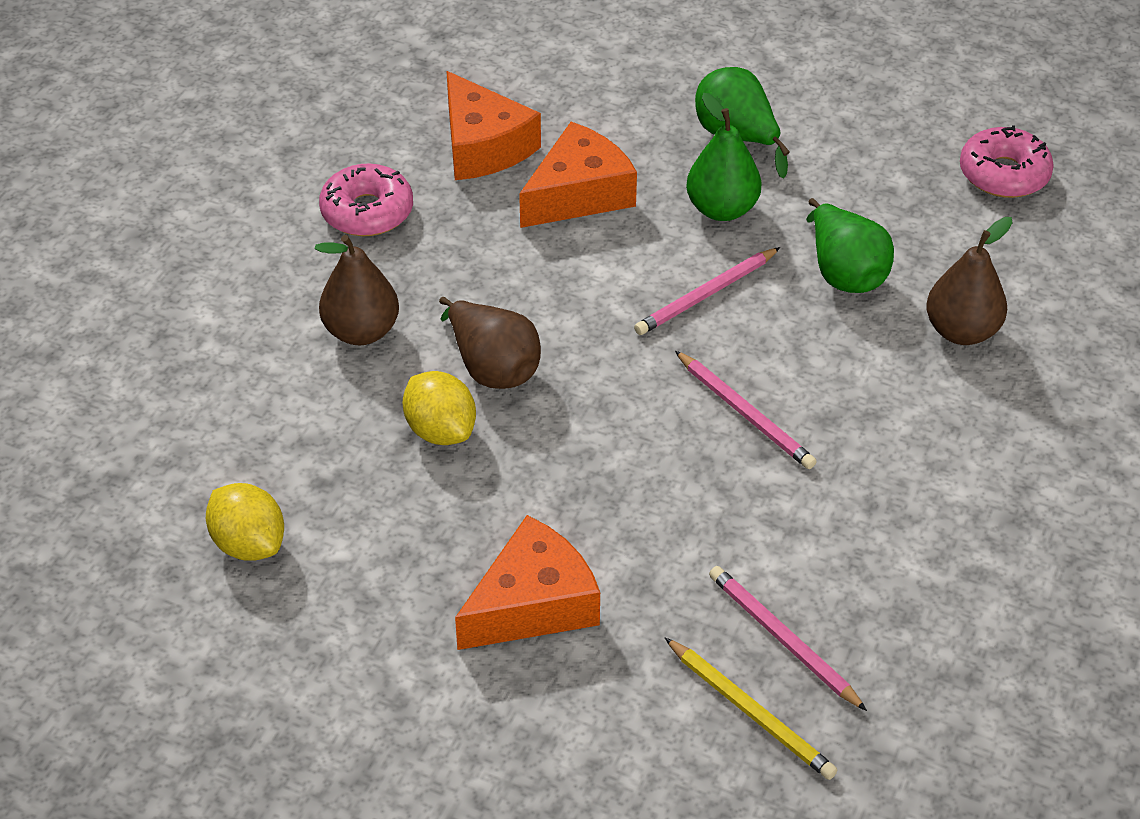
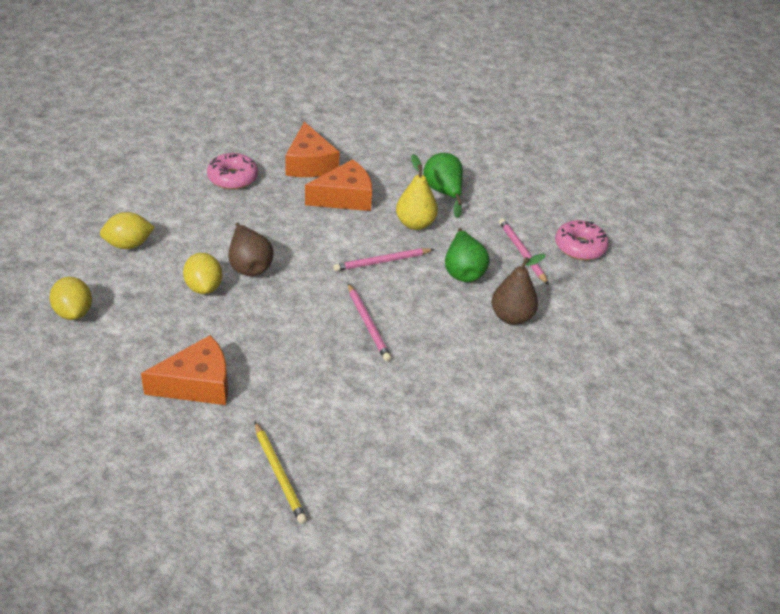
camera: 15 degrees right, 5 degrees down
brown pear [314,235,399,345] -> none
green pear [686,93,762,221] -> yellow pear [396,154,438,230]
pink pencil [709,566,867,711] -> pink pencil moved to [499,218,549,285]
none -> yellow lemon [100,212,155,249]

